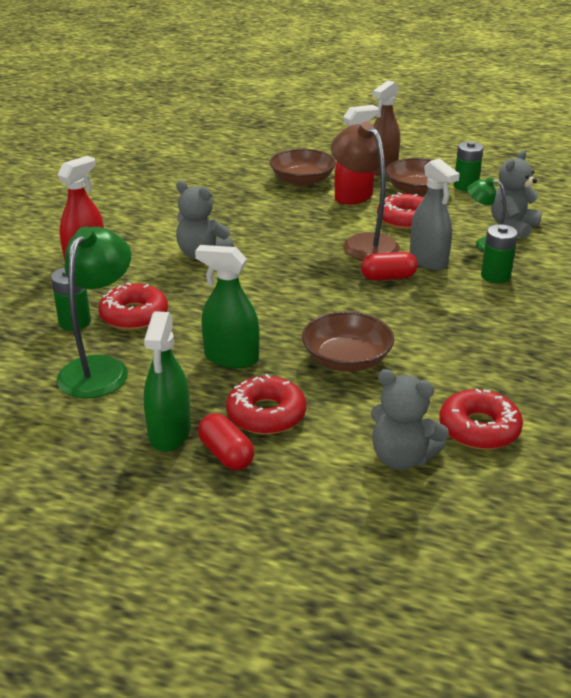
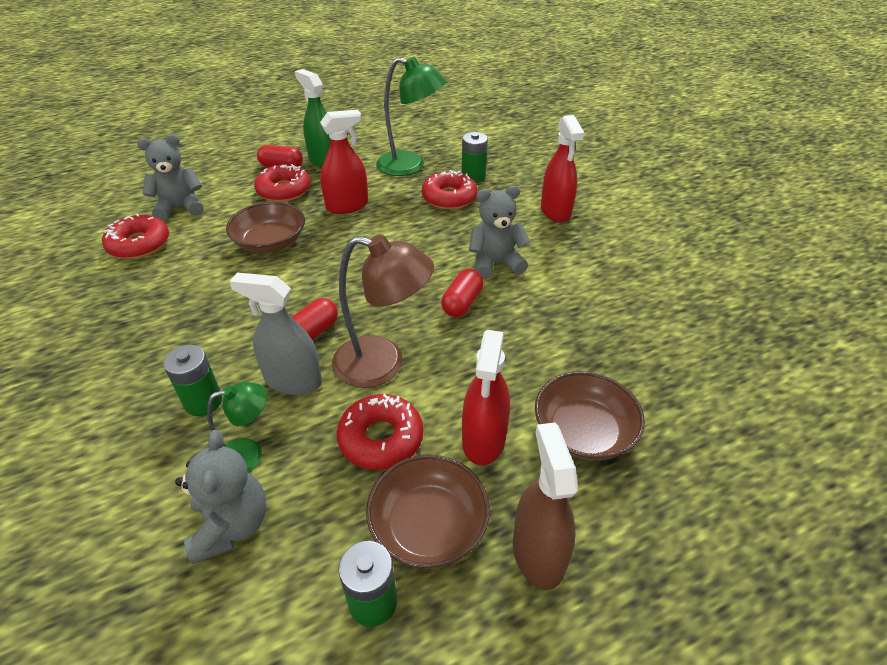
camera: 135 degrees right, 10 degrees up
green lamp [56,227,131,399] -> green lamp turned 45 degrees counterclockwise [376,57,446,176]
green spray bottle [195,245,260,369] -> red spray bottle [320,110,368,214]
none -> red capsule [441,269,483,317]

